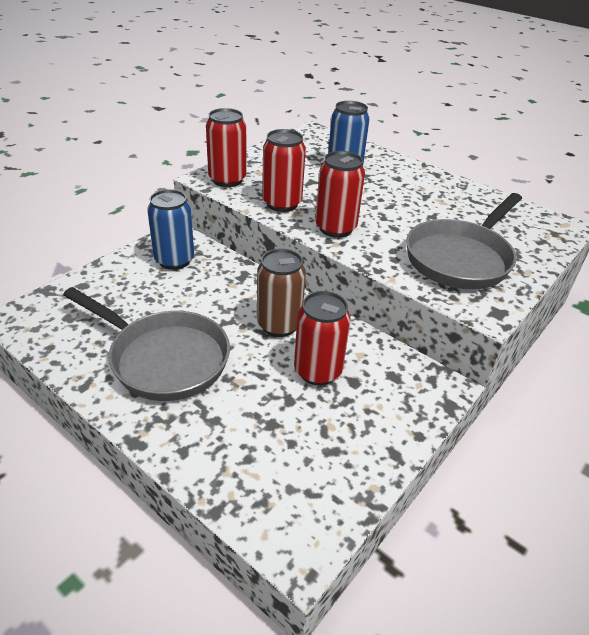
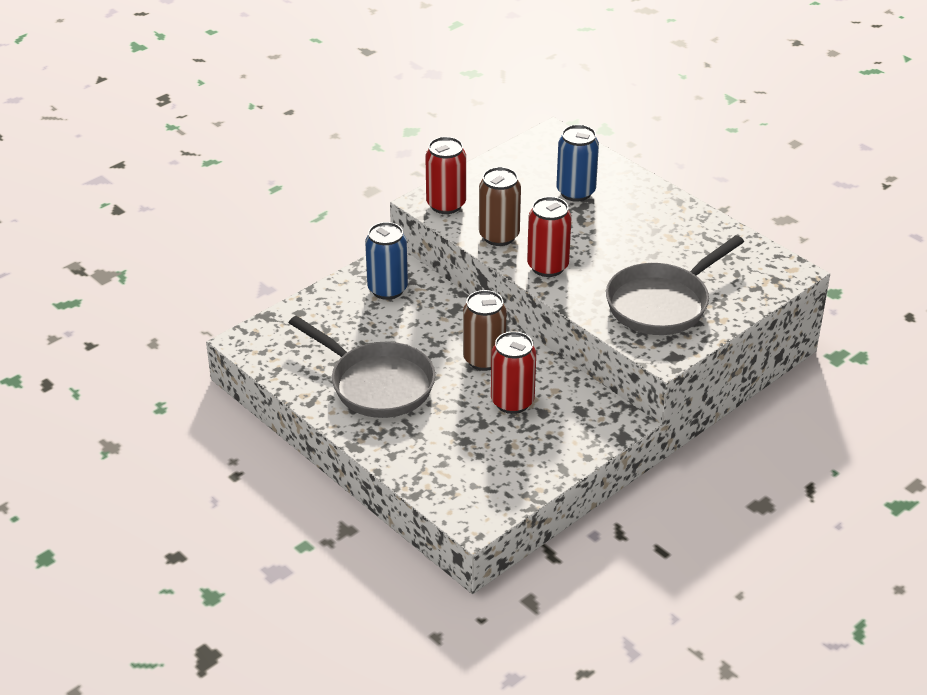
camera: 10 degrees right, 0 degrees up
red can [262,129,306,212] -> brown can [479,167,521,246]

